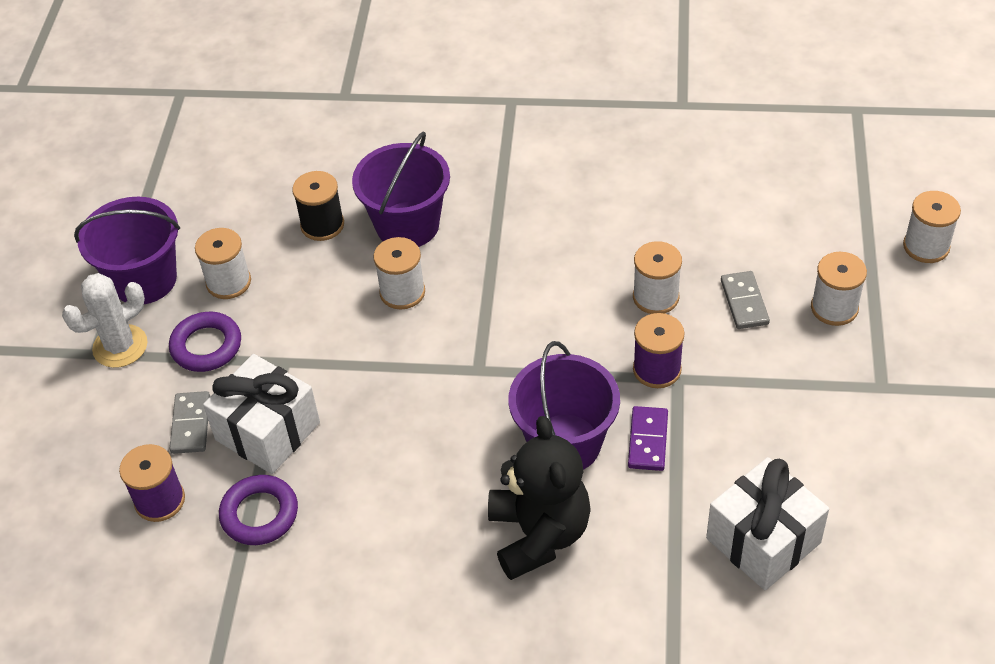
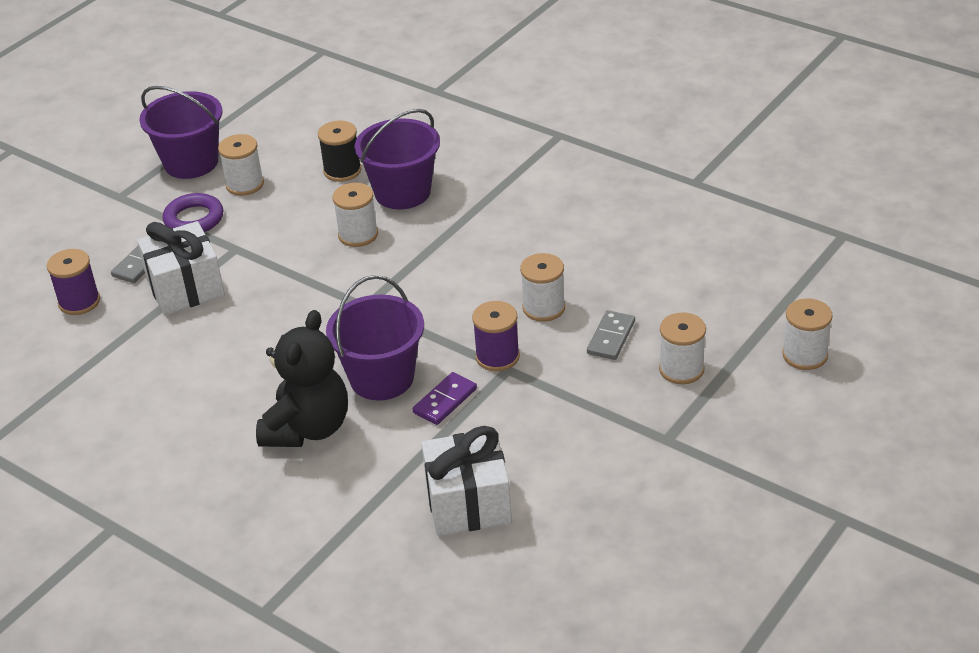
camera: 30 degrees right, 10 degrees down
white cactus [62,273,148,368] -> none
purple ring [219,475,298,545] -> none

